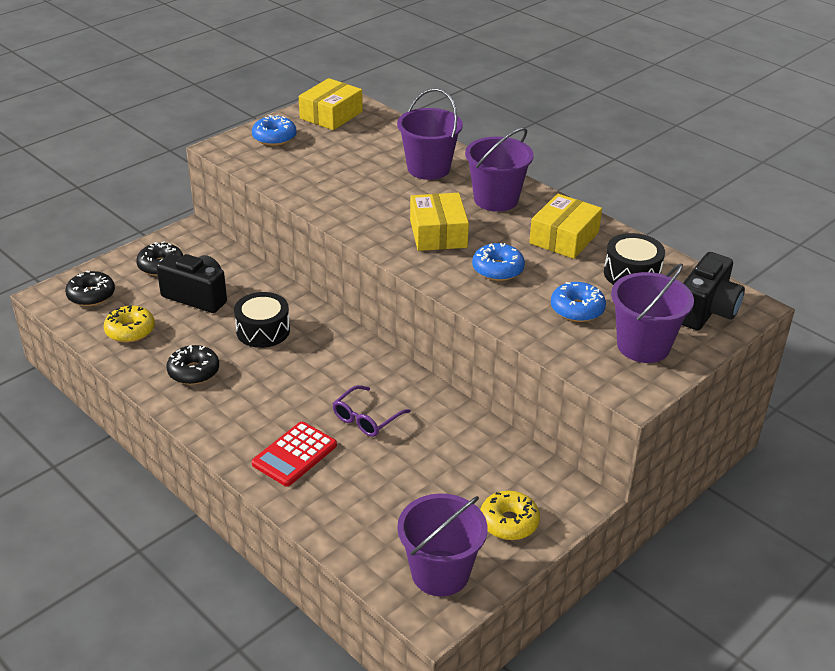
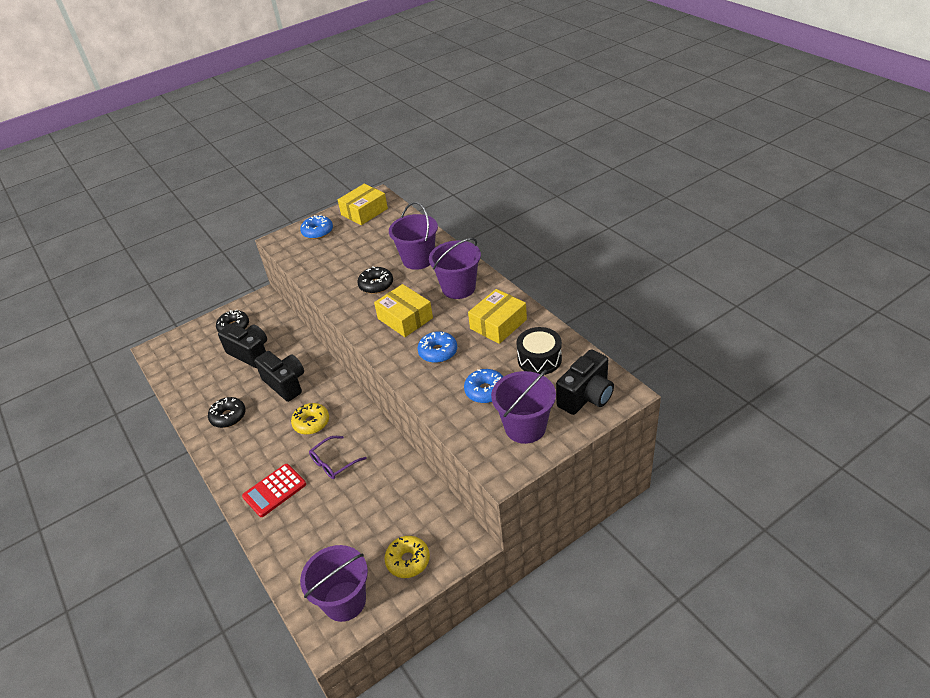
camera: 15 degrees right, 5 degrees up
black donut [65,270,115,306] -> black donut moved to [357,267,393,294]
yellow donut [104,306,155,343] -> yellow donut moved to [291,403,329,435]
black drum [234,292,290,348] -> black camera [254,351,304,402]
yellow box [410,193,469,251] -> yellow box turned 45 degrees counterclockwise [374,284,433,337]

